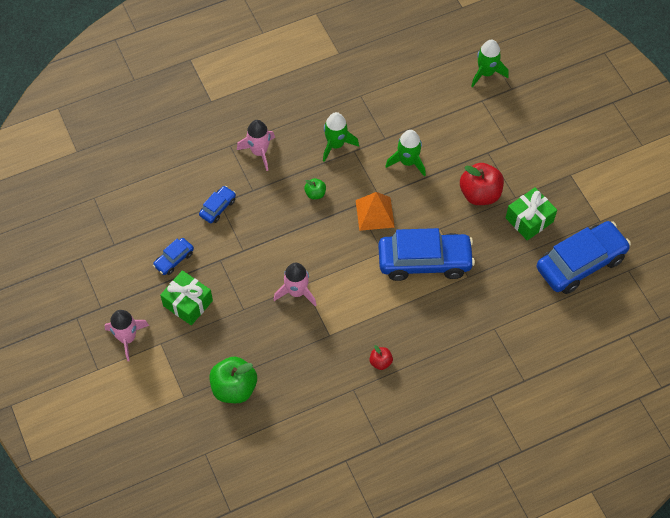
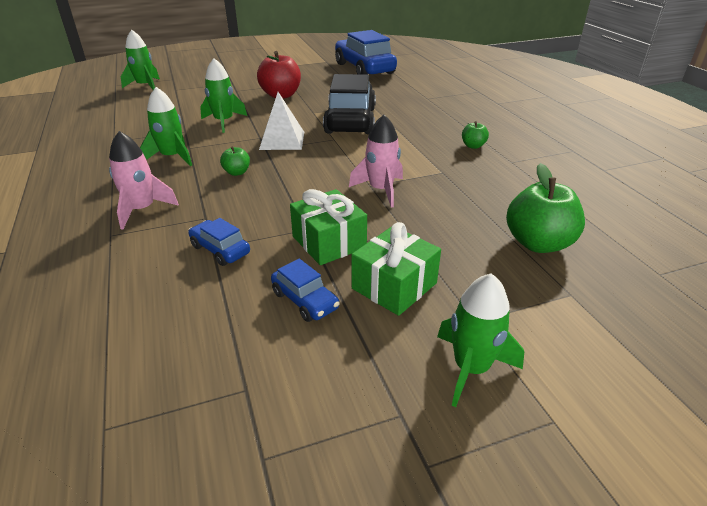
camera: 85 degrees left, 25 degrees down
pink rocket [105,310,149,361] -> green rocket [437,273,524,407]
orange pyramid [356,192,395,231] -> white pyramid [259,92,304,150]
red apple [370,345,393,370] -> green apple [462,121,489,149]
blue car [378,228,475,281] -> black car [323,74,376,134]
green gift [506,188,557,241] -> green gift moved to [290,189,367,265]

